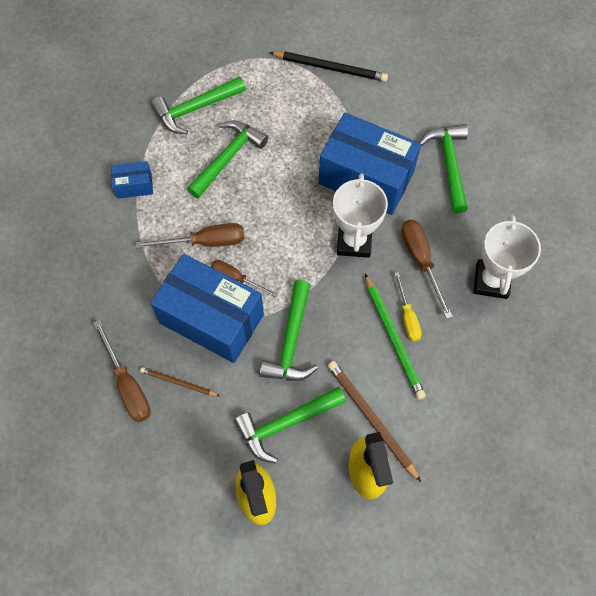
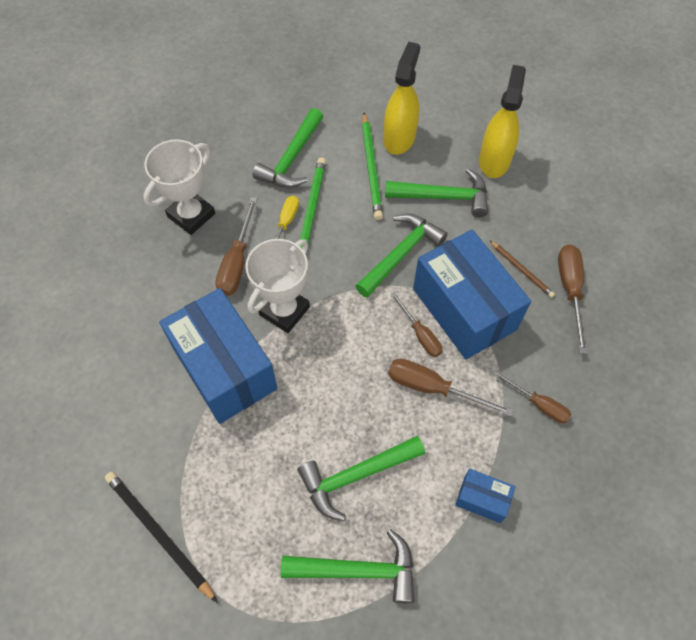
camera: 150 degrees left, 5 degrees down
brown pencil [328,361,421,482] -> green pencil [362,113,383,220]
green hammer [419,124,468,213] -> green hammer moved to [252,108,323,188]
none -> brown screwdriver [493,371,571,423]

